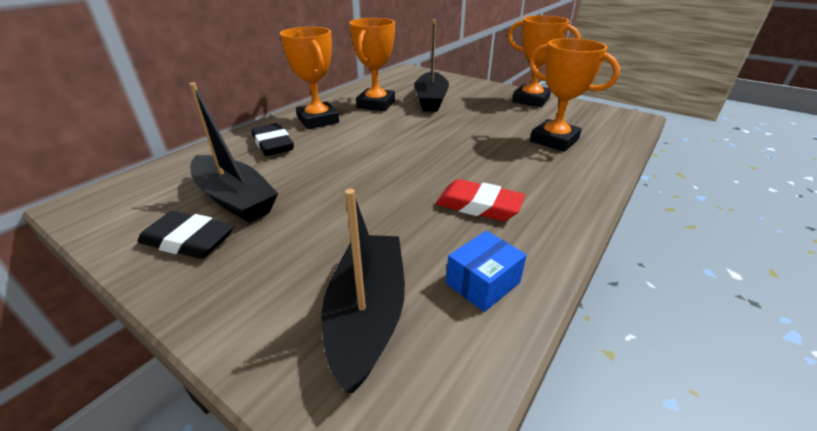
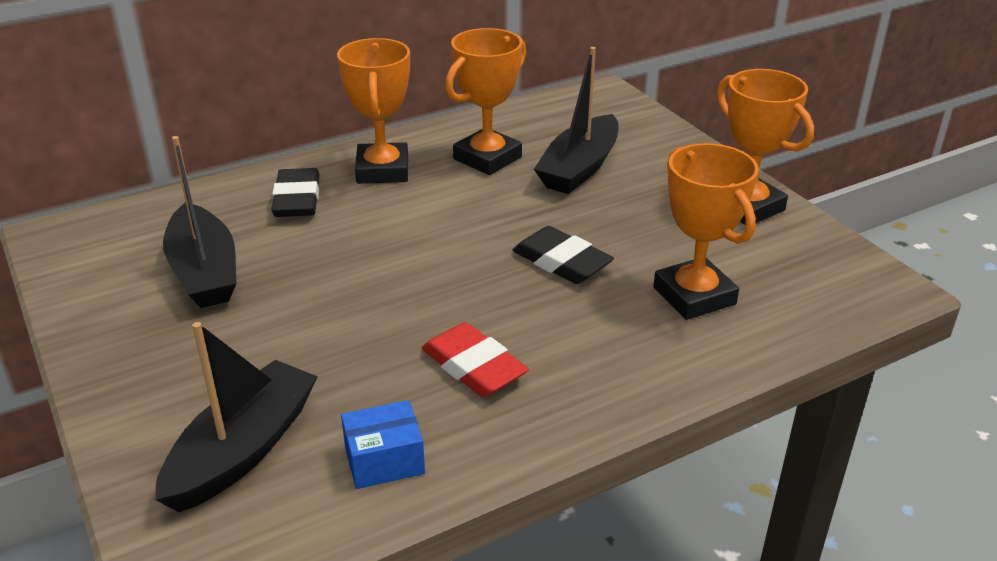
camera: 25 degrees right, 0 degrees up
black eraser [137,211,234,259] -> black eraser moved to [512,226,614,284]

